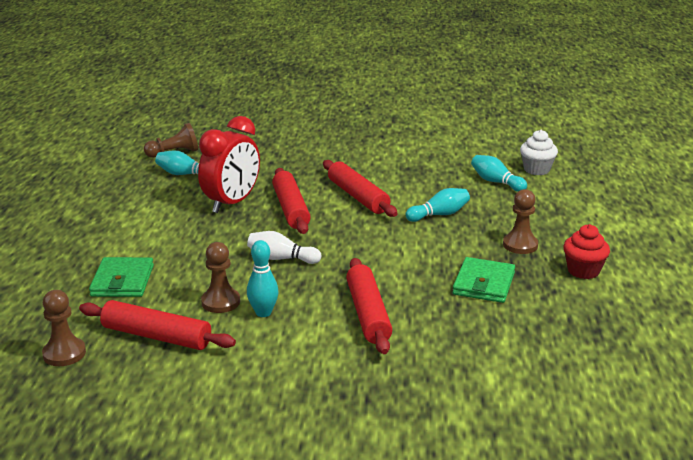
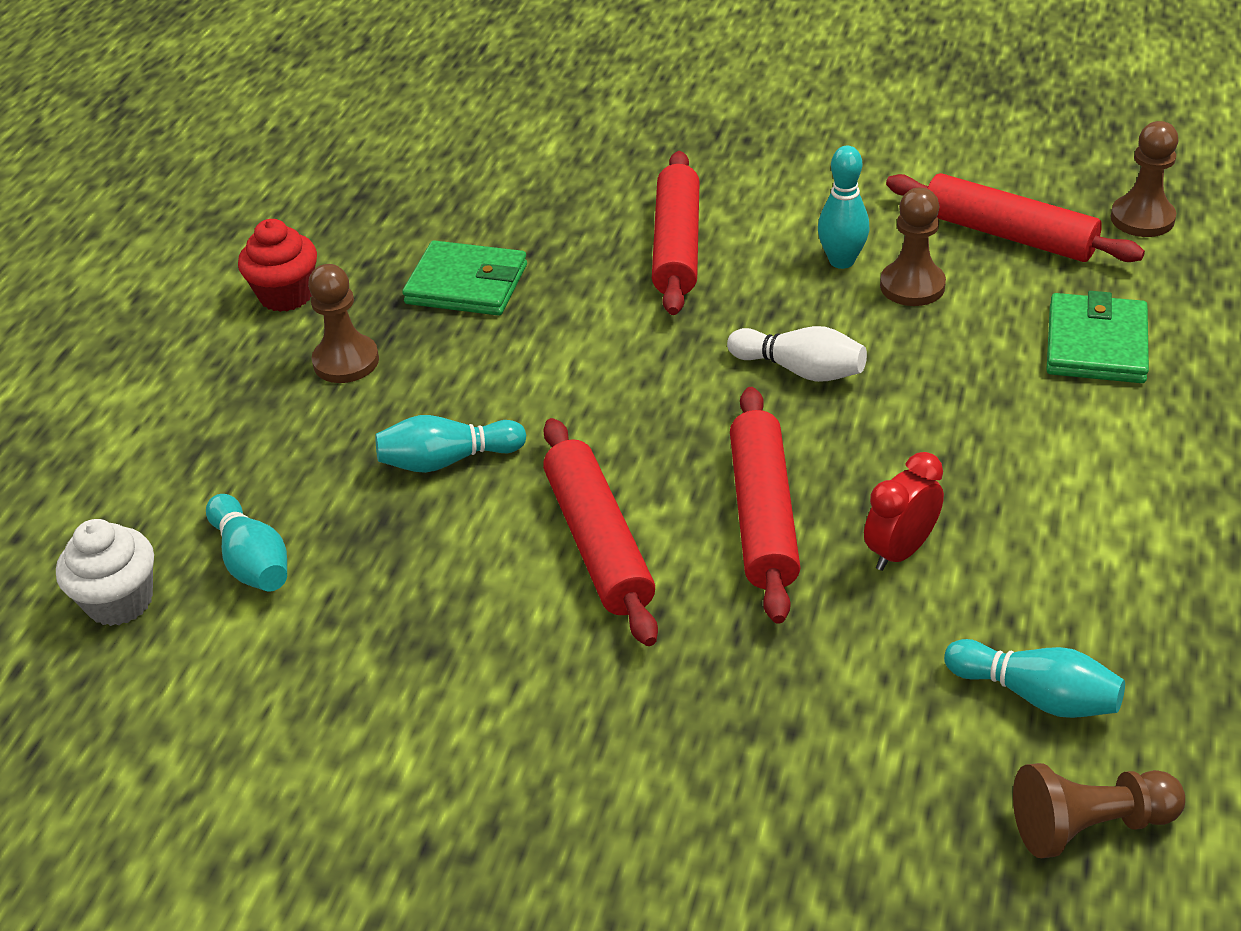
camera: 165 degrees left, 15 degrees up
red clock [198,116,260,213] -> red clock [864,452,944,571], size x0.54
green wallet [452,257,515,303] -> green wallet turned 75 degrees clockwise [402,241,527,316]

